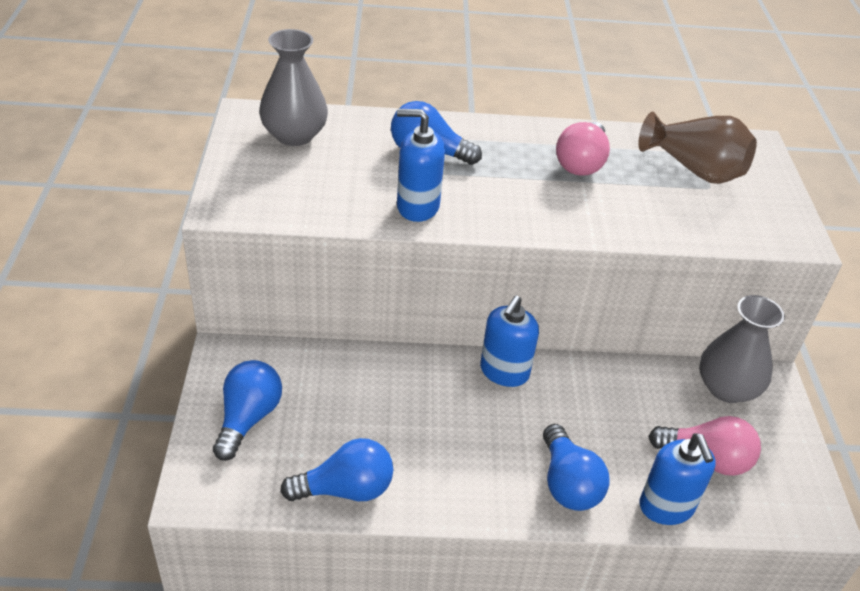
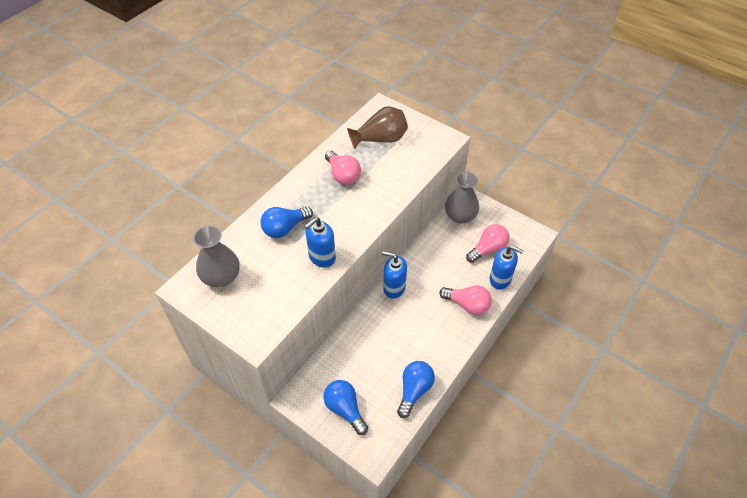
camera: 50 degrees left, 10 degrees up
blue soap dispenser [480,295,539,387] -> blue soap dispenser turned 135 degrees clockwise [382,251,407,299]
blue light bulb [543,424,610,511] -> pink light bulb [439,285,492,315]

